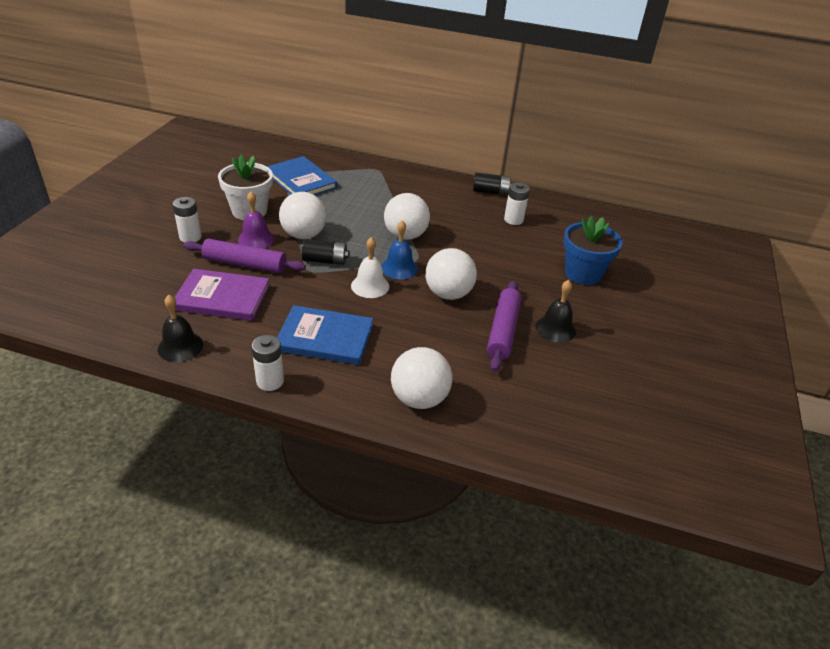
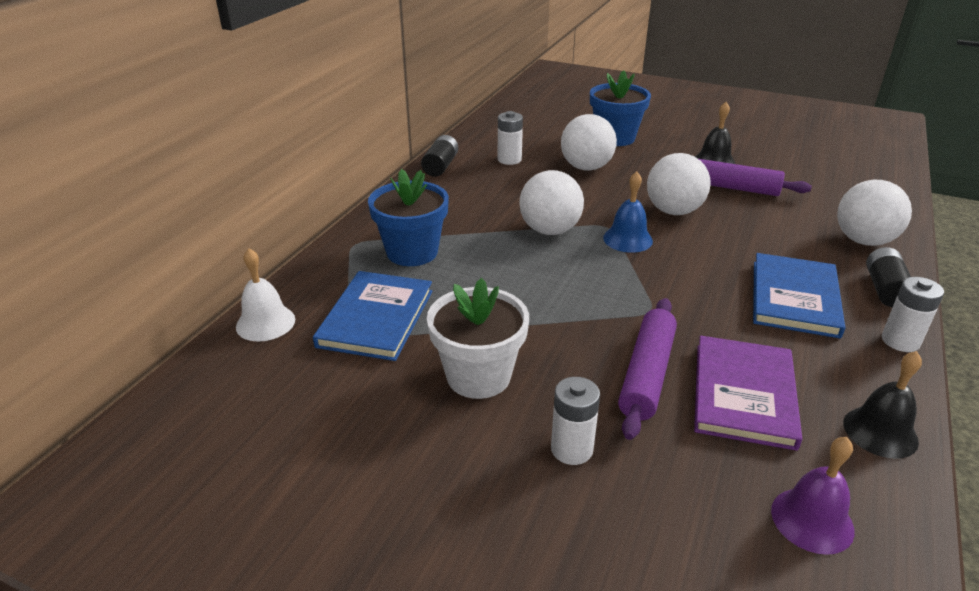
camera: 80 degrees left, 5 degrees down
purple bell [238,192,274,249] -> purple bell moved to [771,437,855,555]
blue book [267,156,337,195] -> blue book turned 45 degrees counterclockwise [313,271,432,361]
white ball [279,192,327,239] -> white ball moved to [561,114,617,170]
black battery [302,239,349,265] -> black battery moved to [866,247,911,307]
white bell [351,237,389,298] -> white bell moved to [236,248,295,342]
none -> blue flower pot [368,169,449,266]

